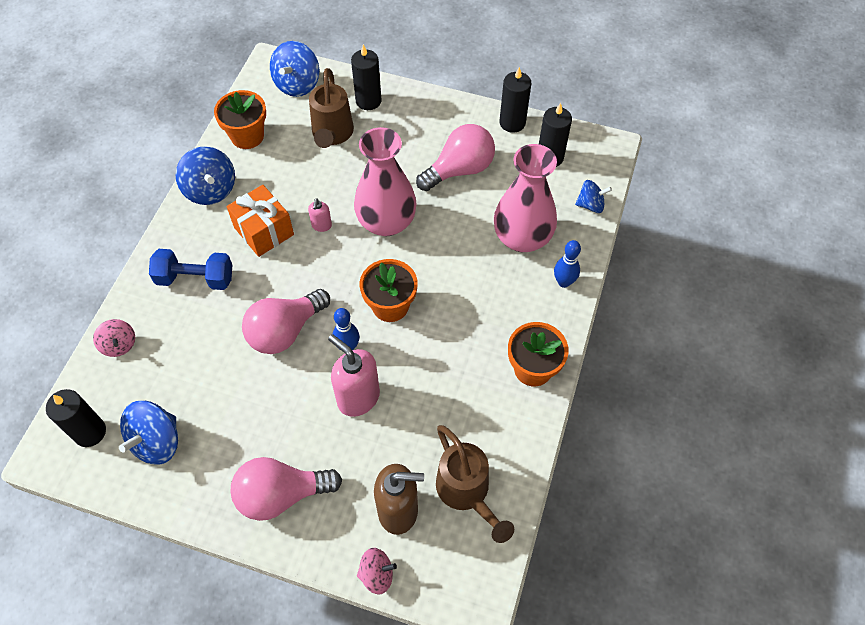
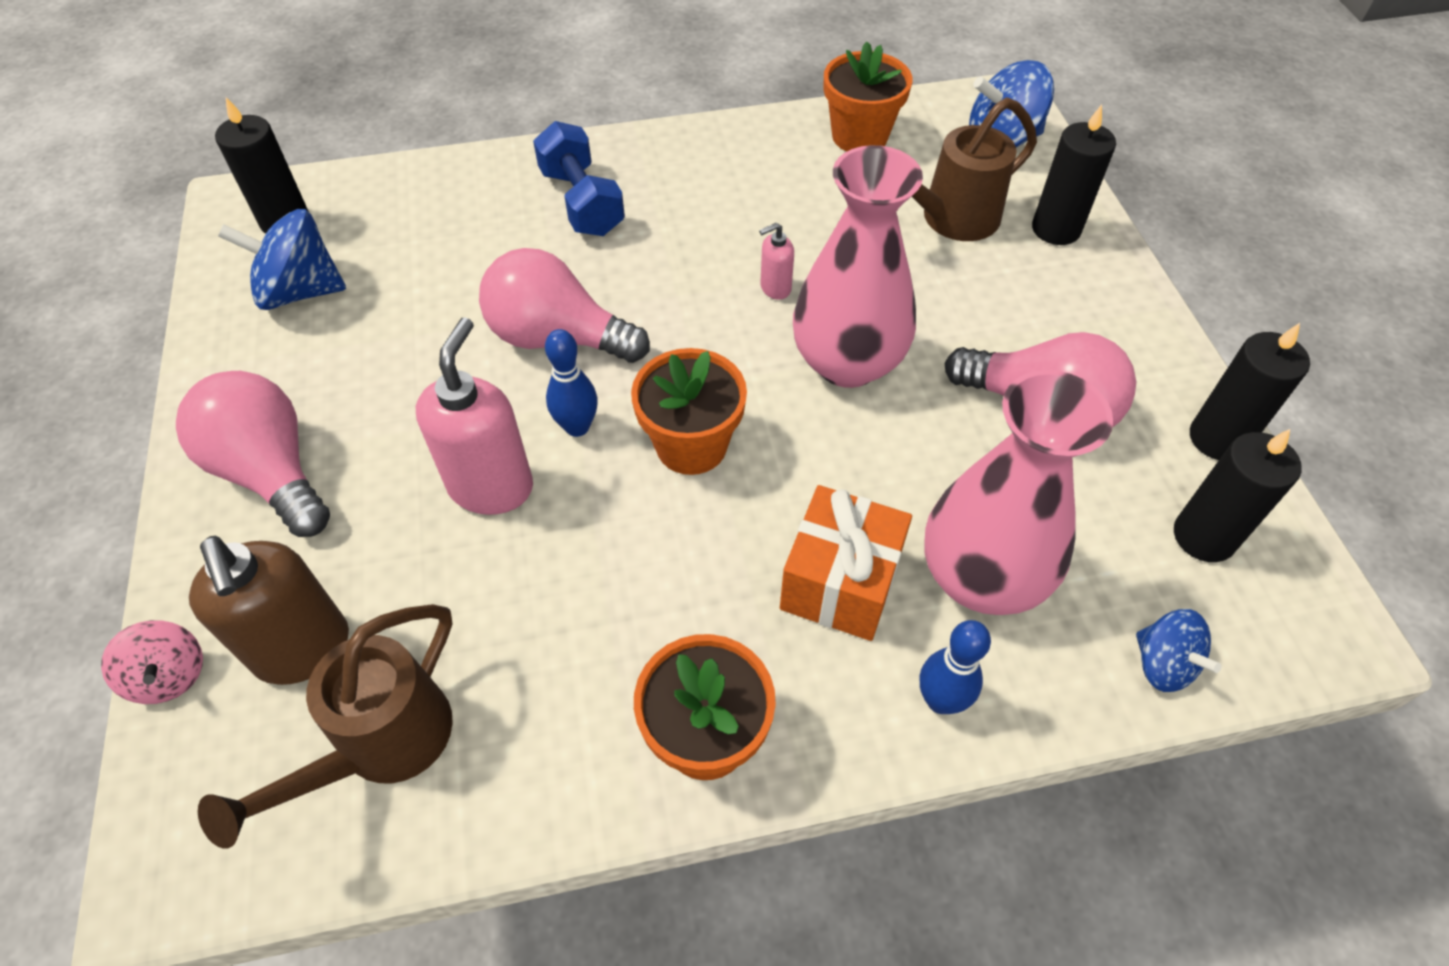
camera: 60 degrees right, 5 degrees down
pink spinning top [93,319,135,357] -> none
blue spinning top [176,147,235,205] -> none
orange gift [227,185,294,257] -> orange gift moved to [780,485,912,641]

